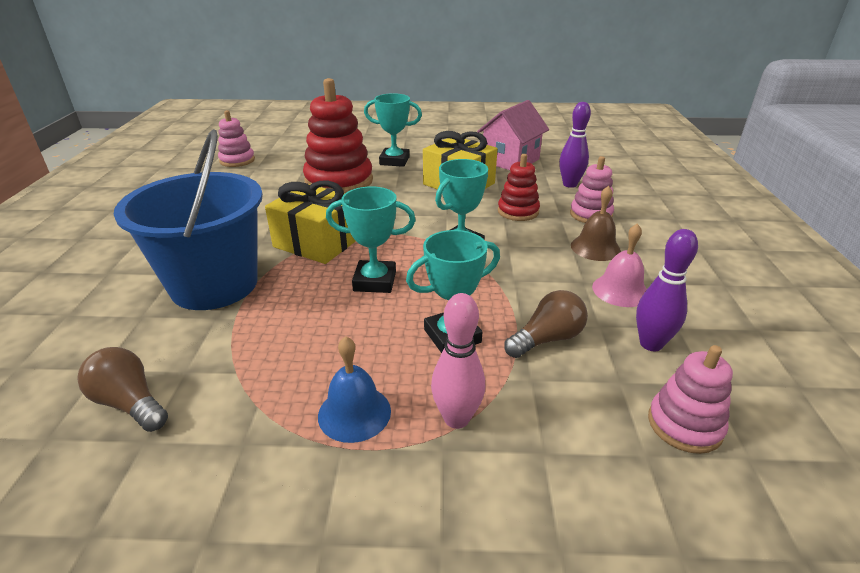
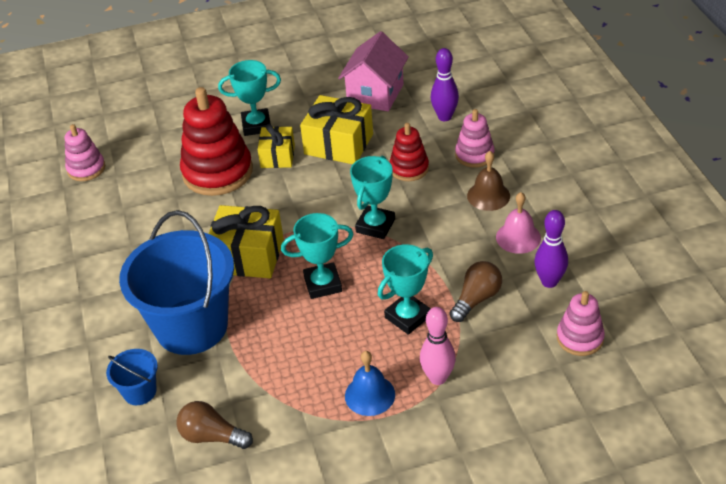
camera: 15 degrees left, 10 degrees up
none -> blue bucket [106,349,158,405]
none -> yellow gift [258,124,295,168]

